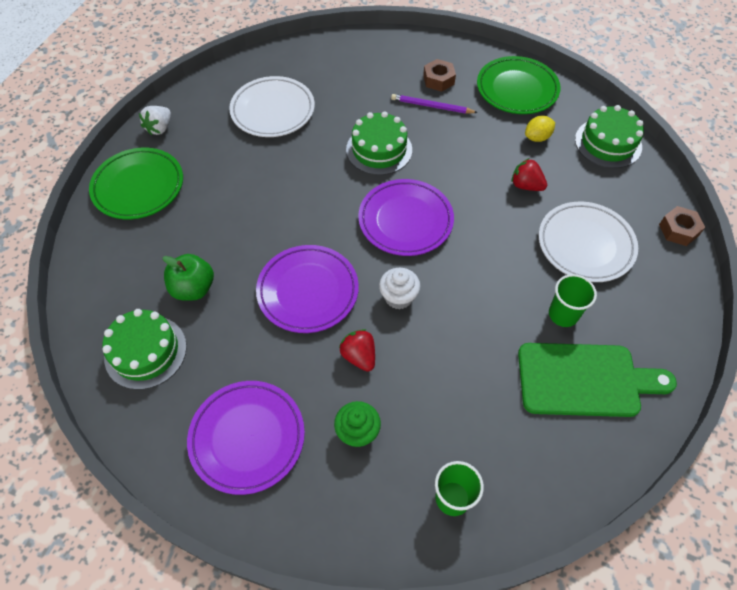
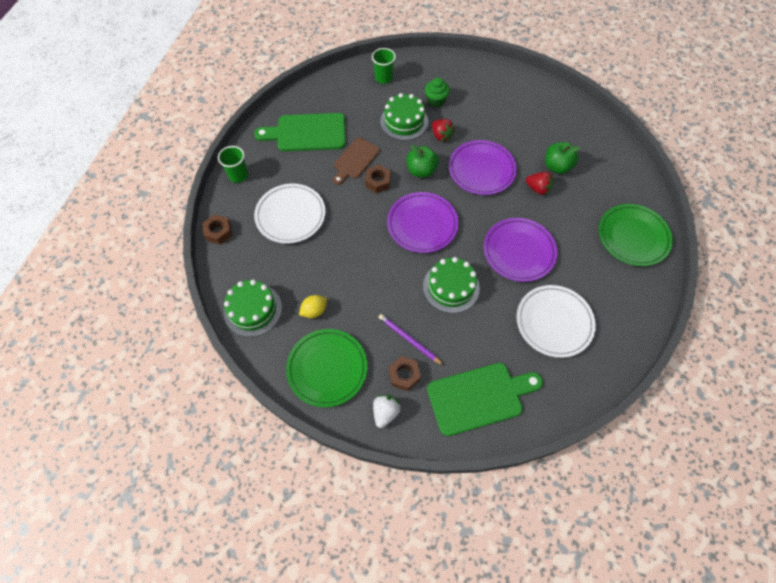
camera: 175 degrees right, 5 degrees up
green cake [102,309,187,390] -> green cake moved to [380,93,428,141]
white strawberry [139,106,171,136] -> white strawberry moved to [373,395,401,428]
purple plate [187,381,305,495] -> purple plate moved to [484,218,557,282]
white cupcake [379,268,420,310] -> green apple [407,145,439,178]
purple pencil [391,94,478,114] -> purple pencil turned 150 degrees counterclockwise [378,314,444,365]
red strawberry [511,158,547,191] -> red strawberry moved to [526,172,553,195]
green cup [549,274,597,327] -> green cup moved to [218,146,248,183]
none -> brown cutting board [333,137,380,185]
none -> brown nut [365,165,391,194]
none -> green cutting board [427,363,543,436]

